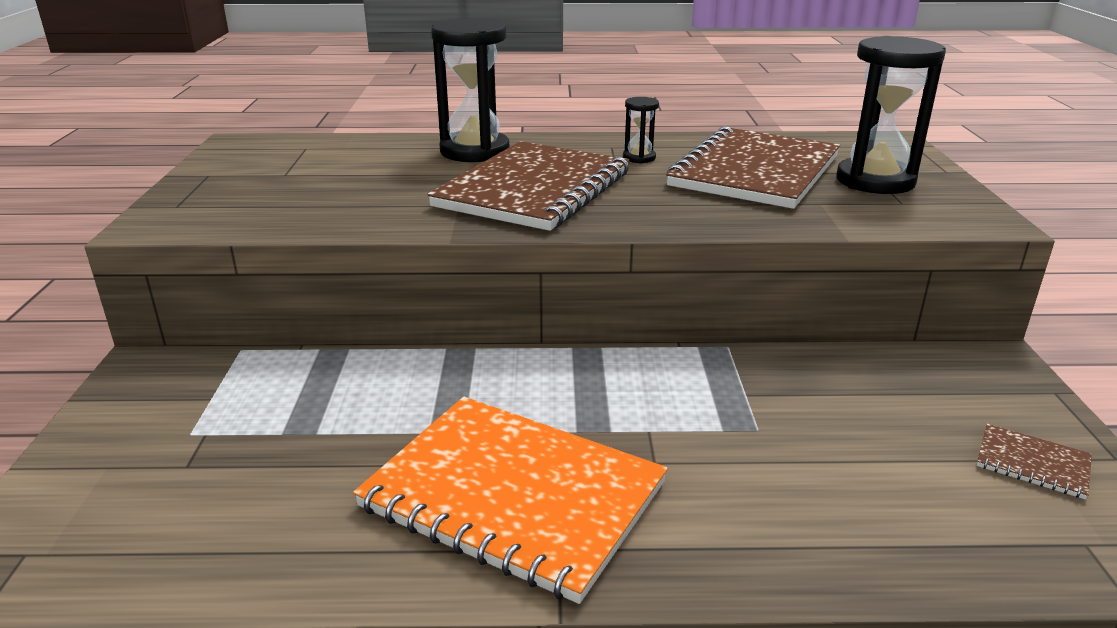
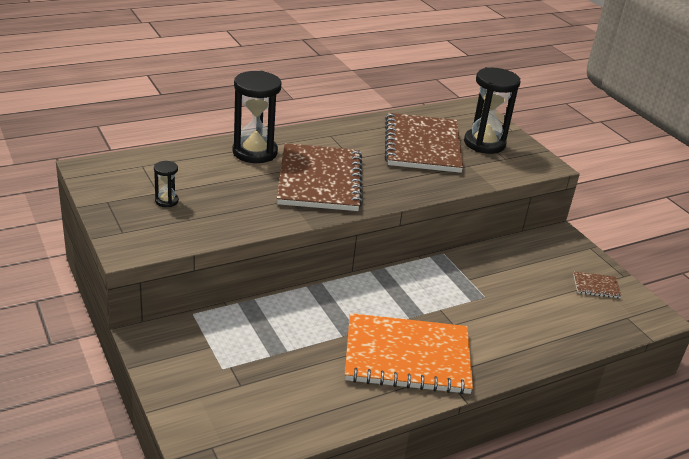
camera: 30 degrees left, 5 degrees up
black hourglass [623,97,659,164] -> black hourglass moved to [154,161,179,207]

